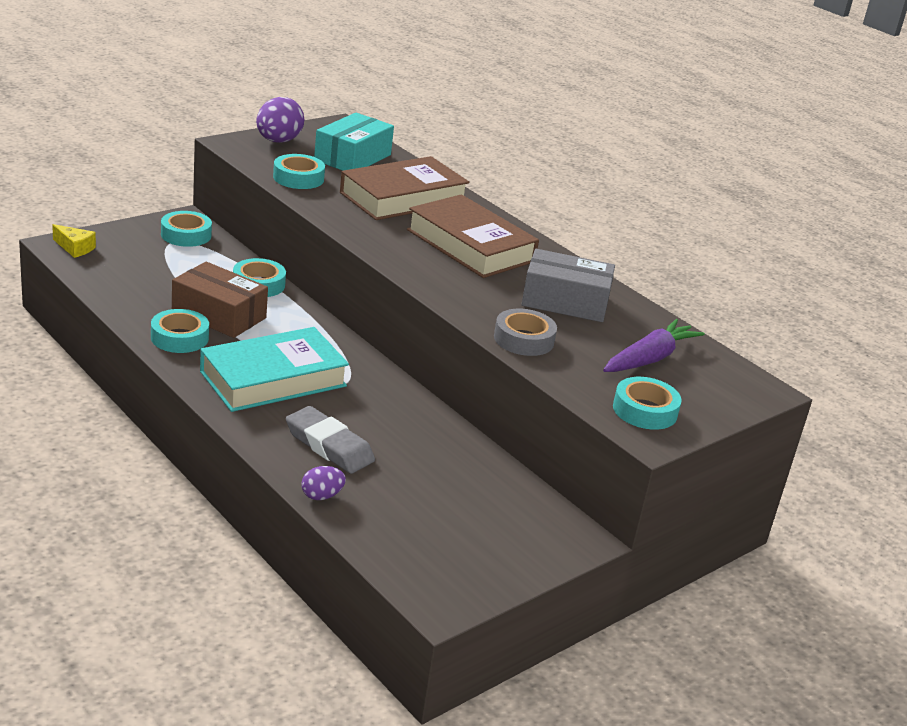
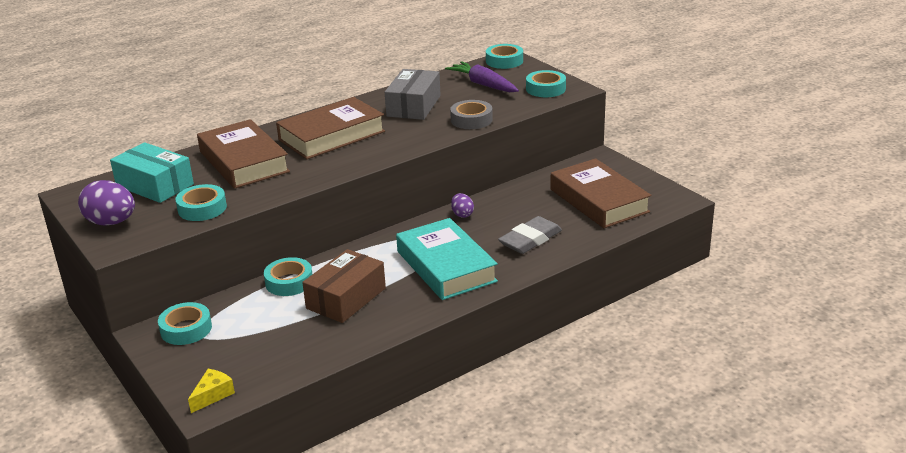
camera: 80 degrees left, 0 degrees up
turquoise tape [151,309,209,353] -> turquoise tape moved to [486,44,523,69]
purple egg [301,466,346,500] -> purple egg moved to [451,193,474,218]
none -> brown book [550,158,651,228]

